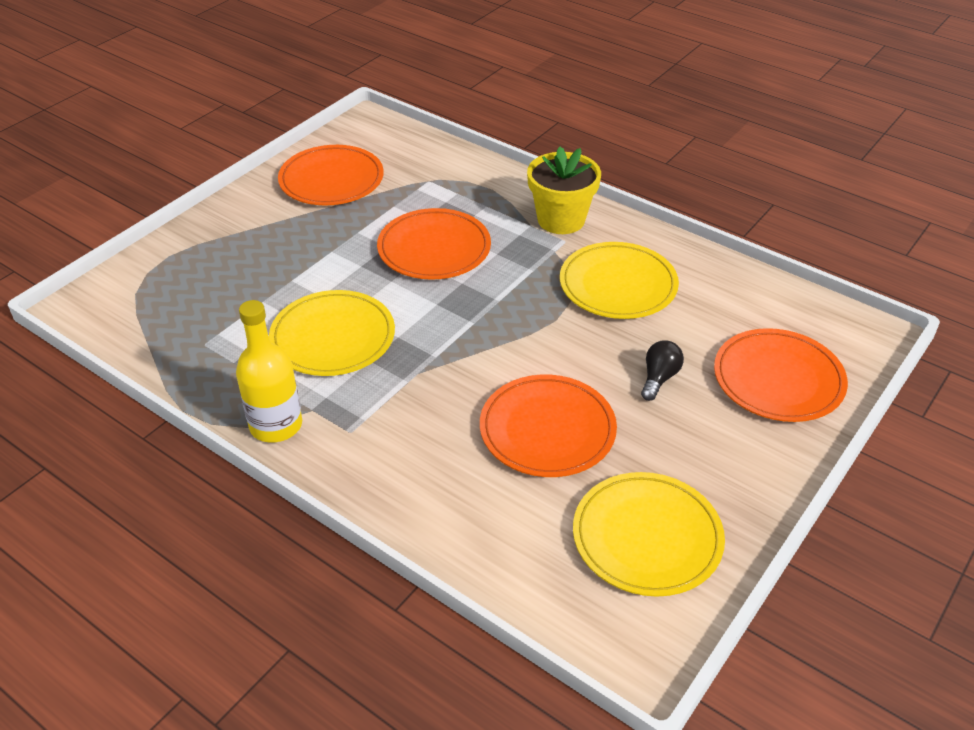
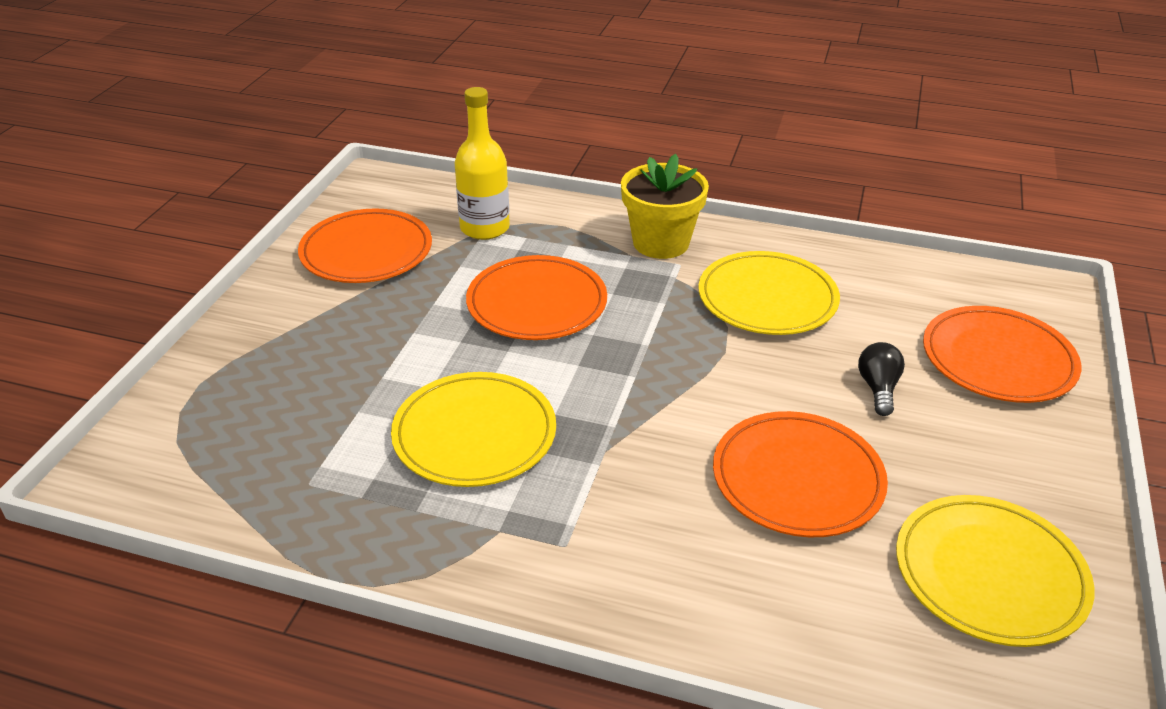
camera: 20 degrees left, 5 degrees down
yellow bottle [236,300,302,443] -> yellow bottle moved to [455,87,510,240]

